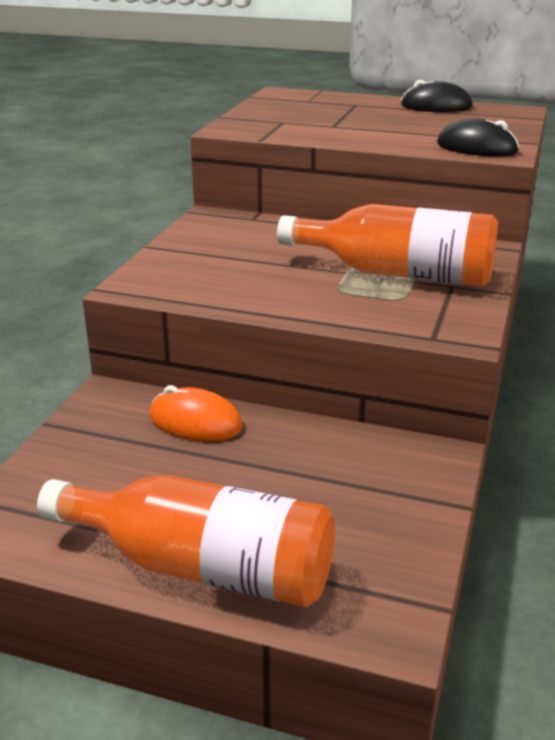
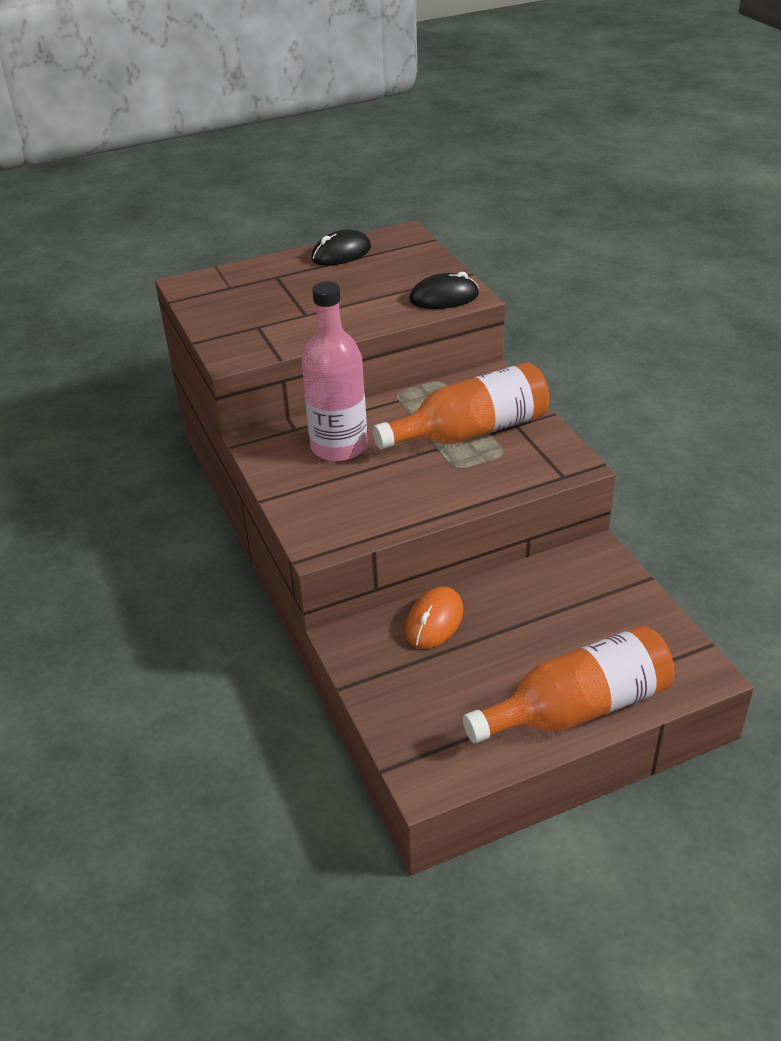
camera: 40 degrees left, 10 degrees up
orange mouse [150,385,243,441] -> orange mouse turned 45 degrees counterclockwise [405,587,463,649]
none -> pink bottle [302,281,367,462]

